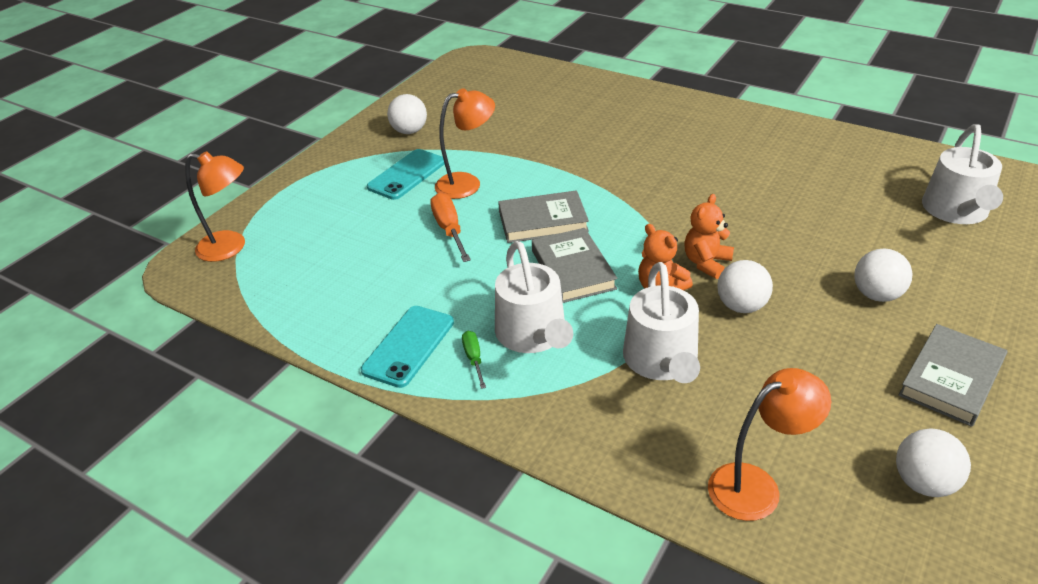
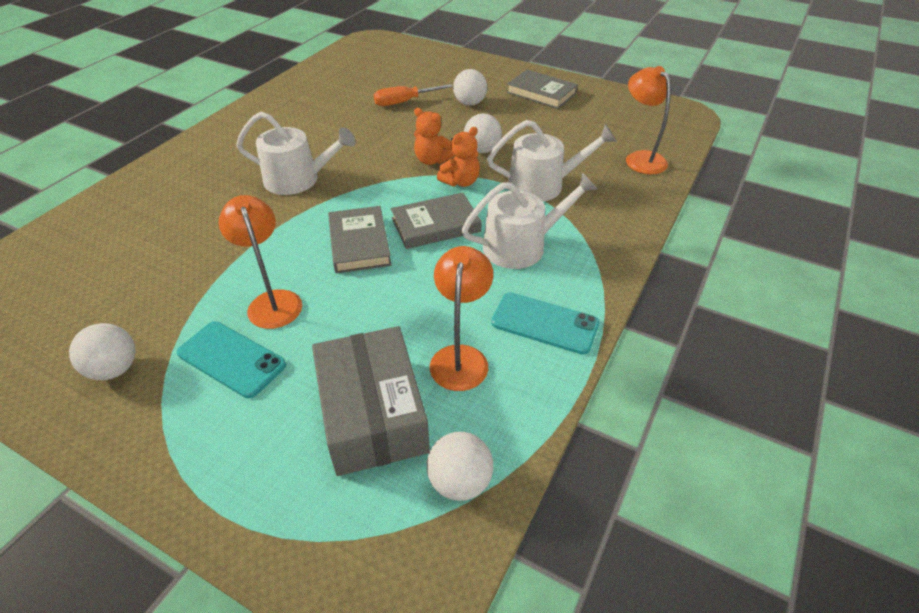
camera: 95 degrees left, 5 degrees up
orange lamp [185,151,245,262] -> orange lamp moved to [430,246,493,391]
orange screwdriver [430,193,471,262] -> orange screwdriver moved to [374,84,453,106]
green screwdriver [462,331,486,389] -> none
white ball [896,429,971,497] -> white ball moved to [427,432,493,501]
white watering can [922,124,1003,224] -> white watering can moved to [236,112,356,195]
none -> grey box [312,326,430,476]

